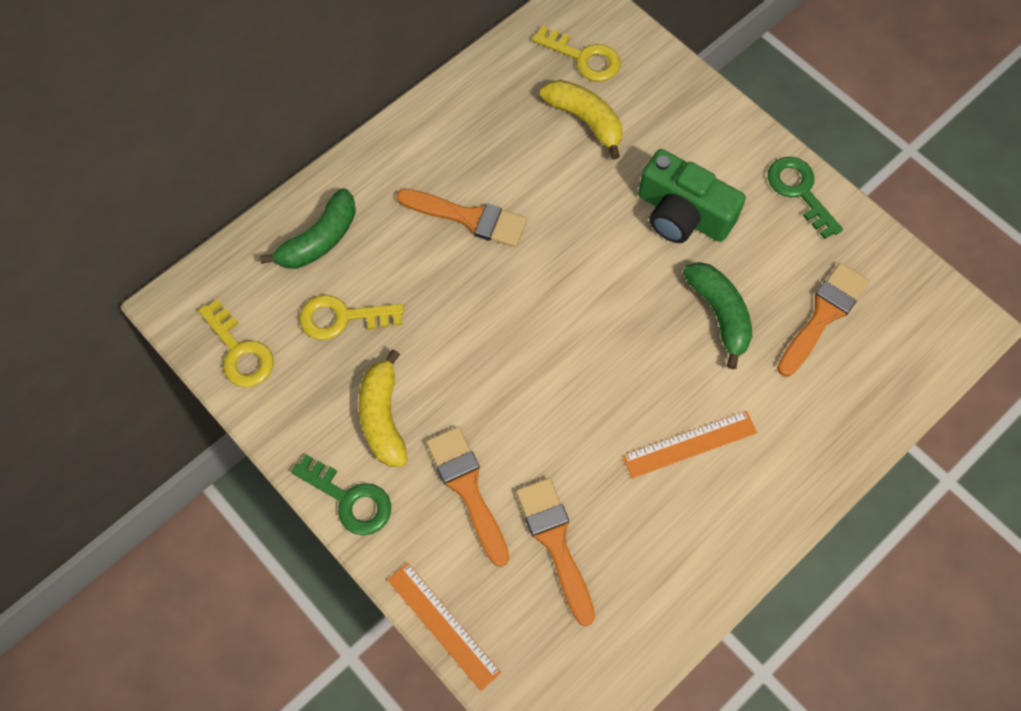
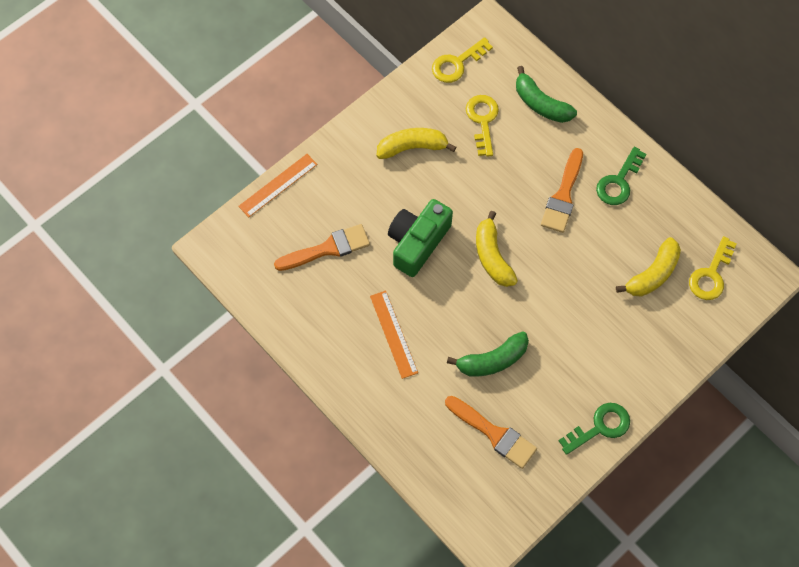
camera: 90 degrees right, 0 degrees up
green key [291,454,391,536] -> green key moved to [596,147,646,205]
orange brush [426,427,509,567] -> none
green camera [638,149,746,243] -> green camera moved to [388,199,453,277]
none -> yellow banana [476,211,518,287]

